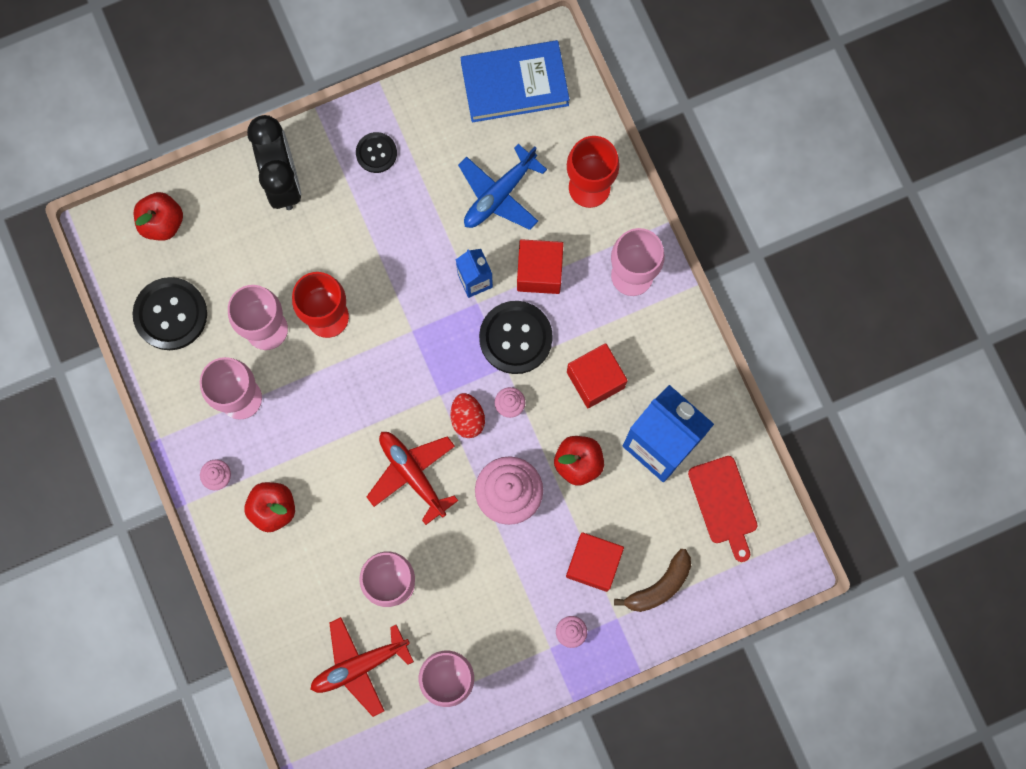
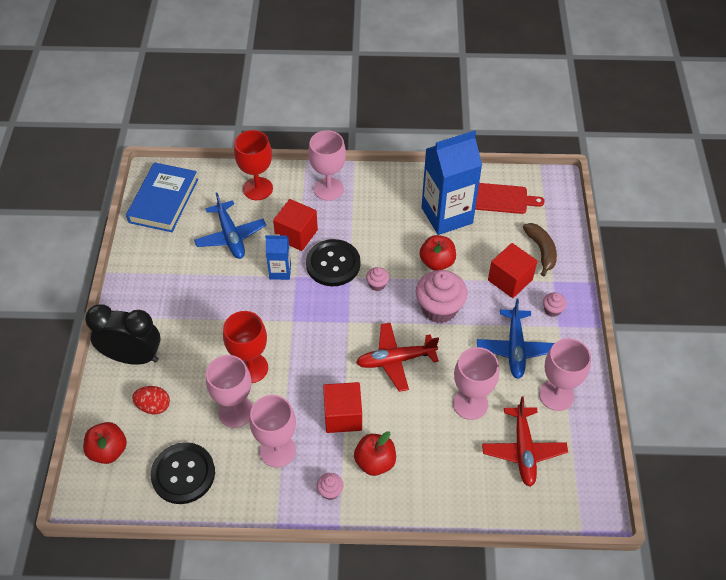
camera: 65 degrees left, 25 degrees down
black button [356,132,397,173] -> none
red egg [450,393,485,438] -> red egg moved to [132,386,170,414]
red cube [567,343,628,408] -> red cube moved to [323,382,362,433]
none -> blue plane [477,299,554,379]

